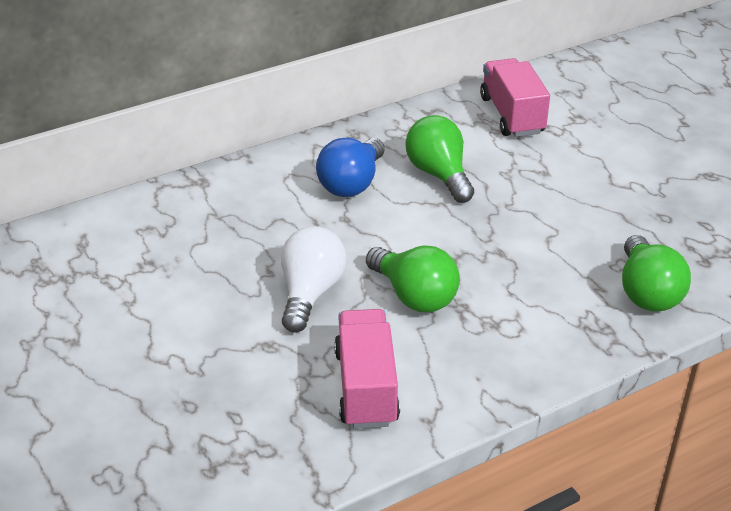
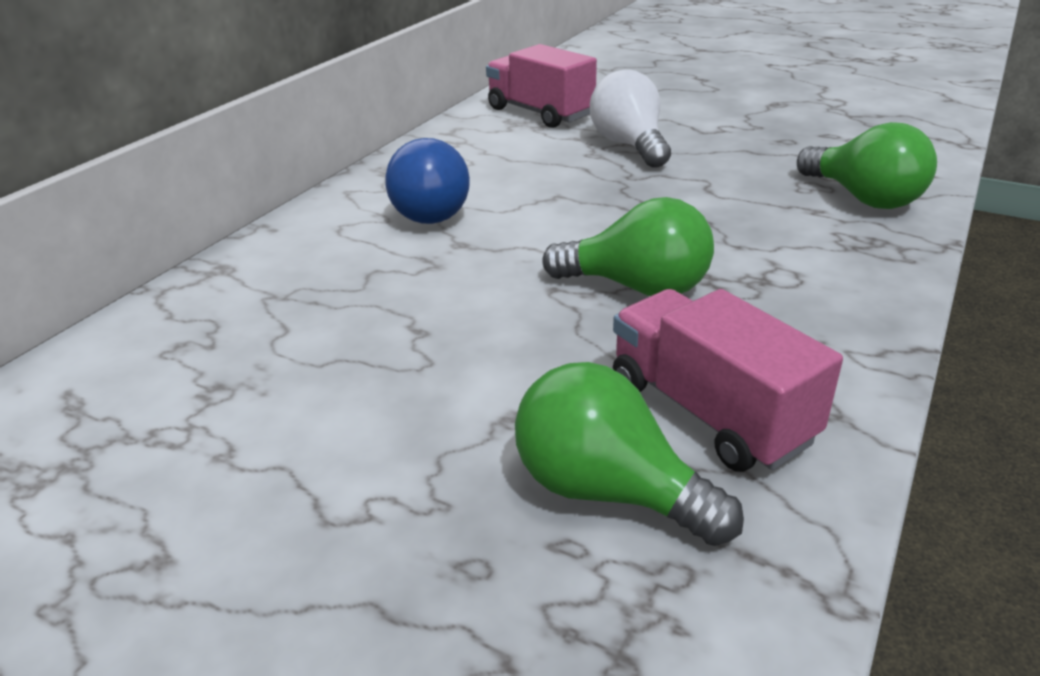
camera: 30 degrees left, 5 degrees down
white light bulb [281,226,346,332] -> white light bulb moved to [590,69,671,168]
green light bulb [405,115,474,203] -> green light bulb moved to [515,362,744,546]

